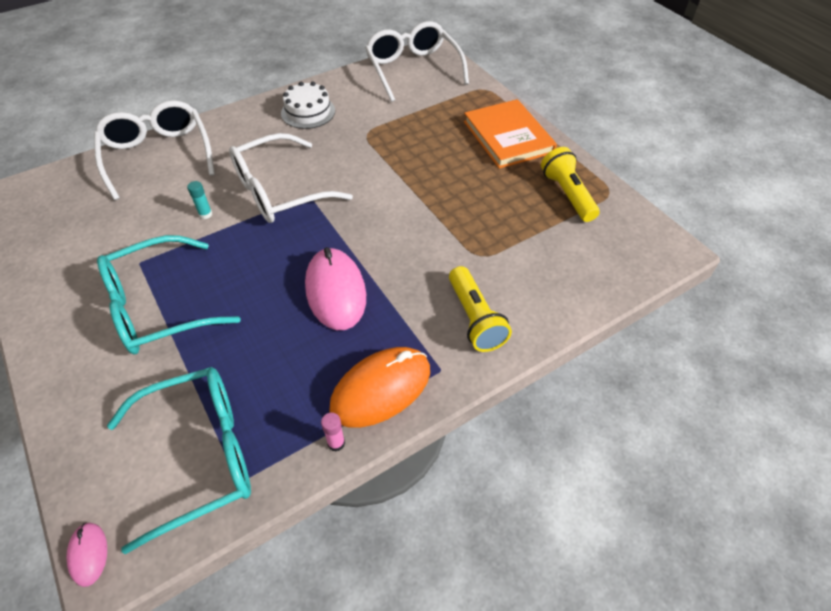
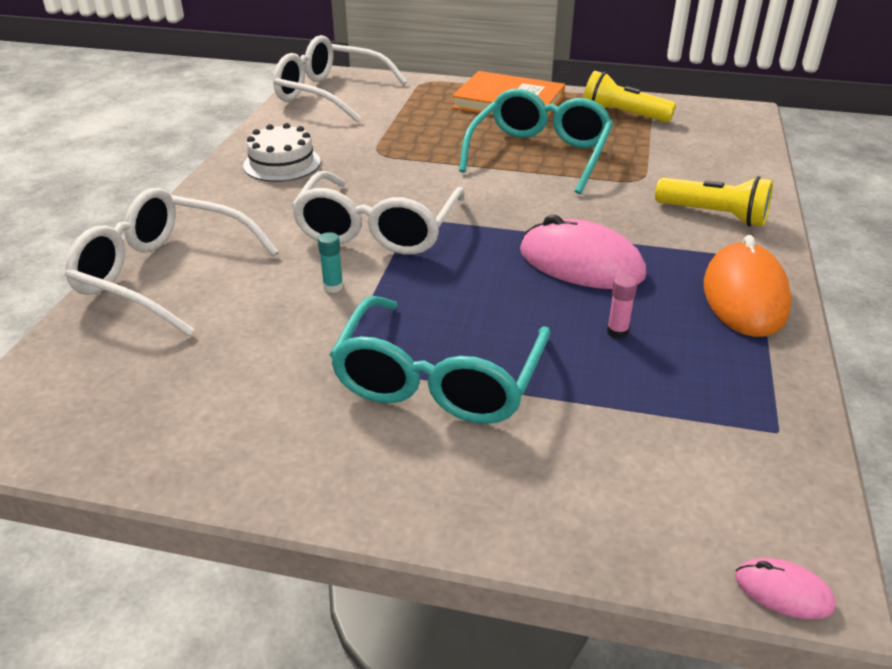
camera: 45 degrees left, 15 degrees down
turquoise glasses [107,367,251,554] -> turquoise glasses moved to [459,89,613,194]
pink glue stick [321,413,345,452] -> pink glue stick moved to [607,275,637,339]

